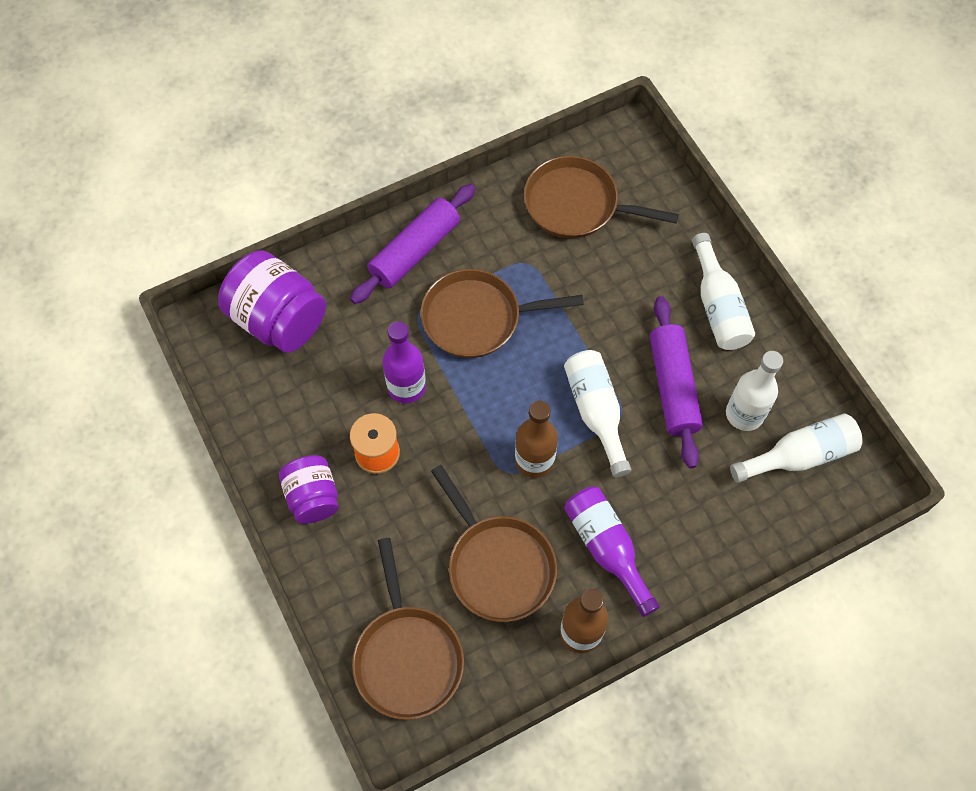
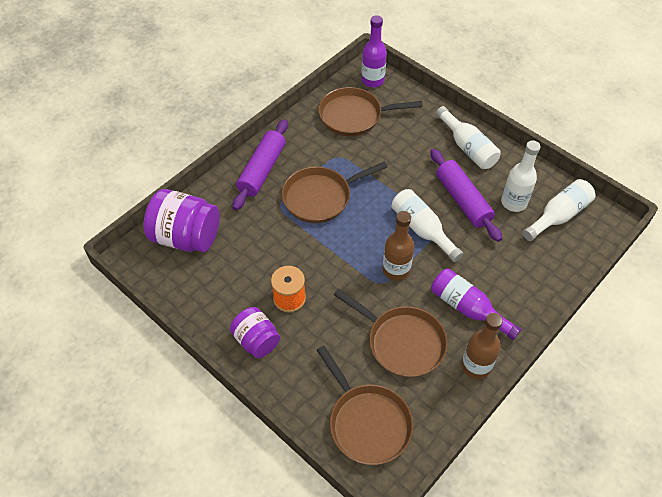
camera: 20 degrees left, 10 degrees down
purple bottle [382,321,426,403] -> purple bottle moved to [361,15,387,87]

